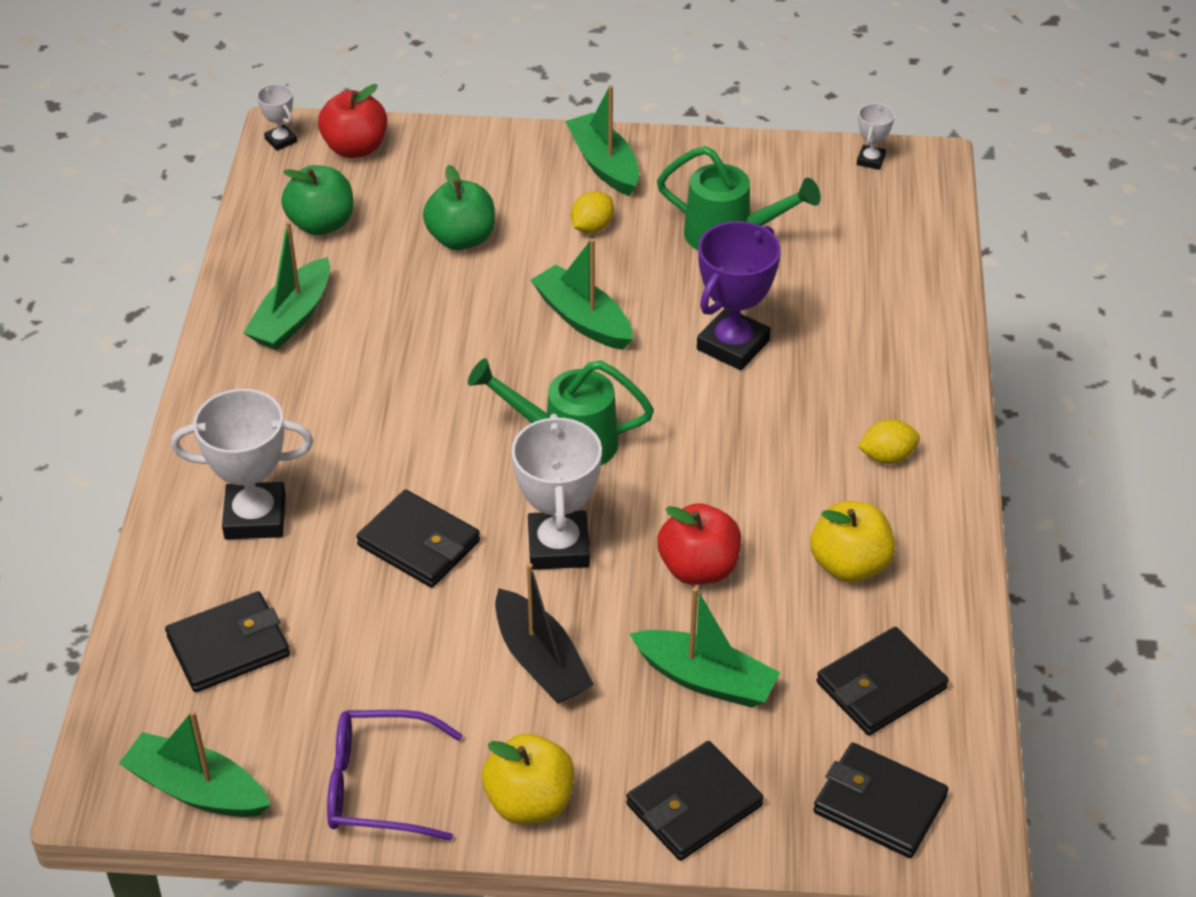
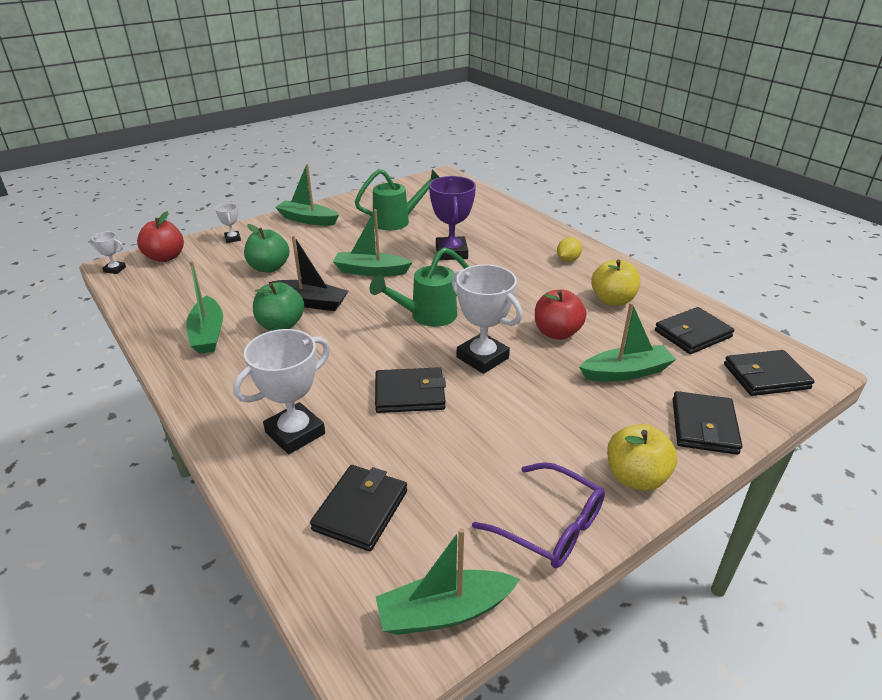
camera: 40 degrees left, 10 degrees down
green apple [281,165,353,235] -> green apple moved to [253,282,304,331]
purple glasses [327,710,463,841] -> purple glasses turned 105 degrees counterclockwise [472,462,605,568]
black boat [495,563,594,704] -> black boat moved to [268,235,348,311]
yellow lemon [571,191,614,233] -> none
black wallet [817,627,949,735] -> black wallet turned 45 degrees clockwise [655,307,734,354]
white trophy [857,103,895,170] -> white trophy moved to [215,203,241,243]

